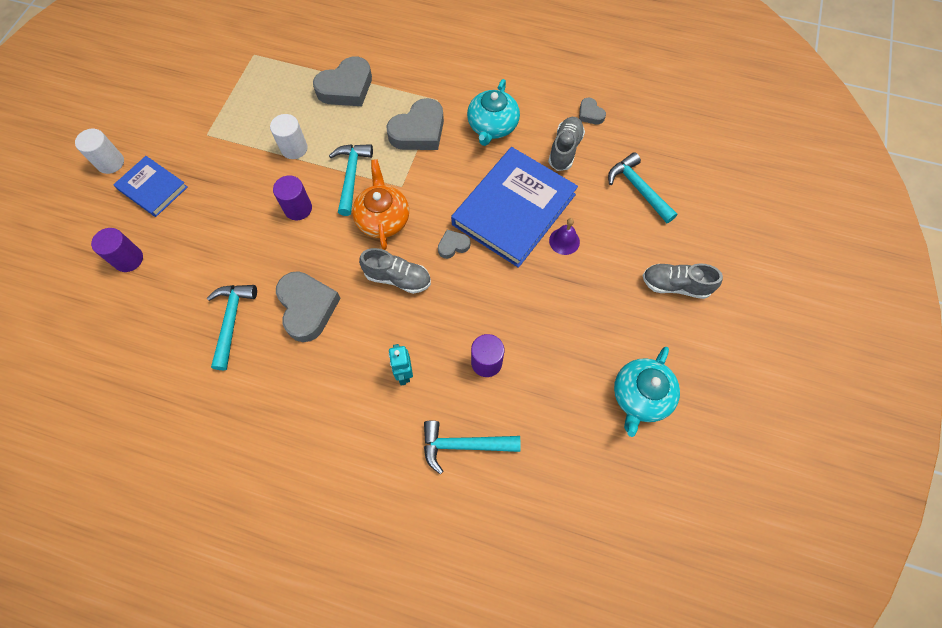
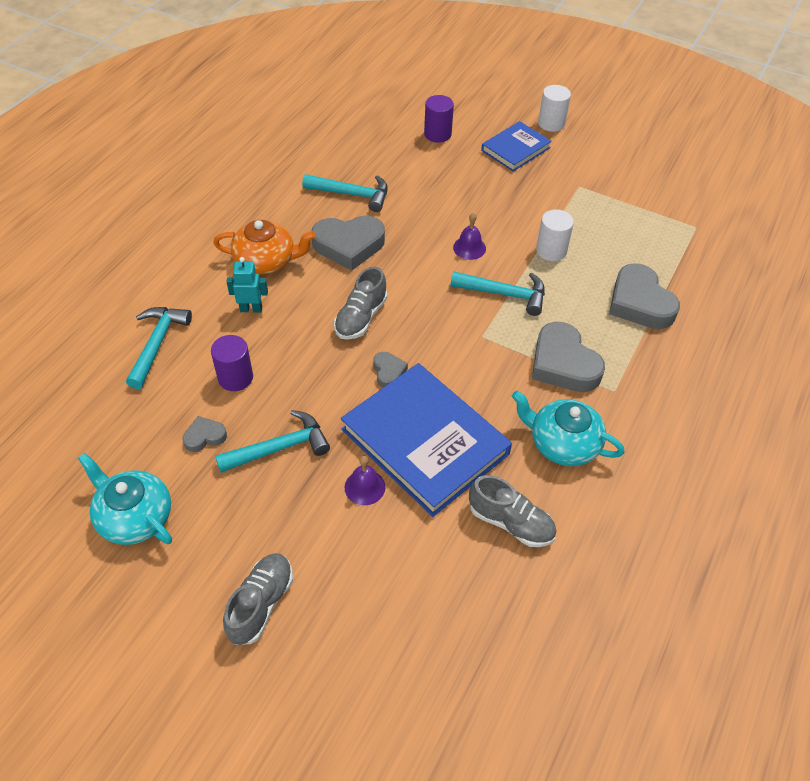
camera: 100 degrees right, 15 degrees down
purple cylinder [273,176,312,220] -> purple bell [453,213,486,260]
orange teapot [352,159,409,250] -> orange teapot moved to [213,220,316,274]
grey heart [579,98,606,124] -> grey heart moved to [183,416,227,452]
turquoise hammer [608,152,677,223] -> turquoise hammer moved to [215,410,330,473]

